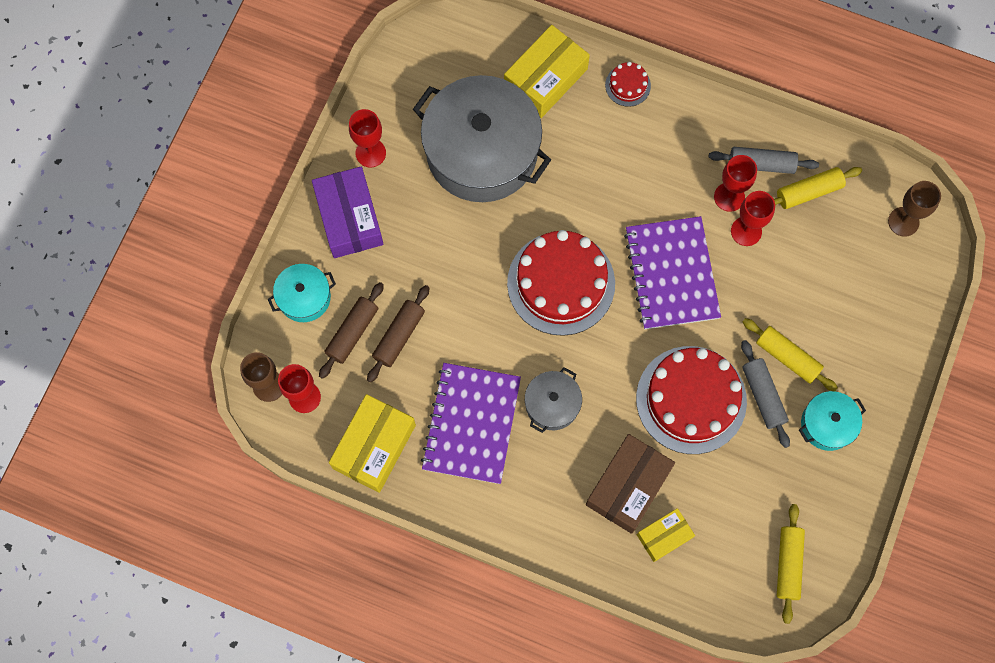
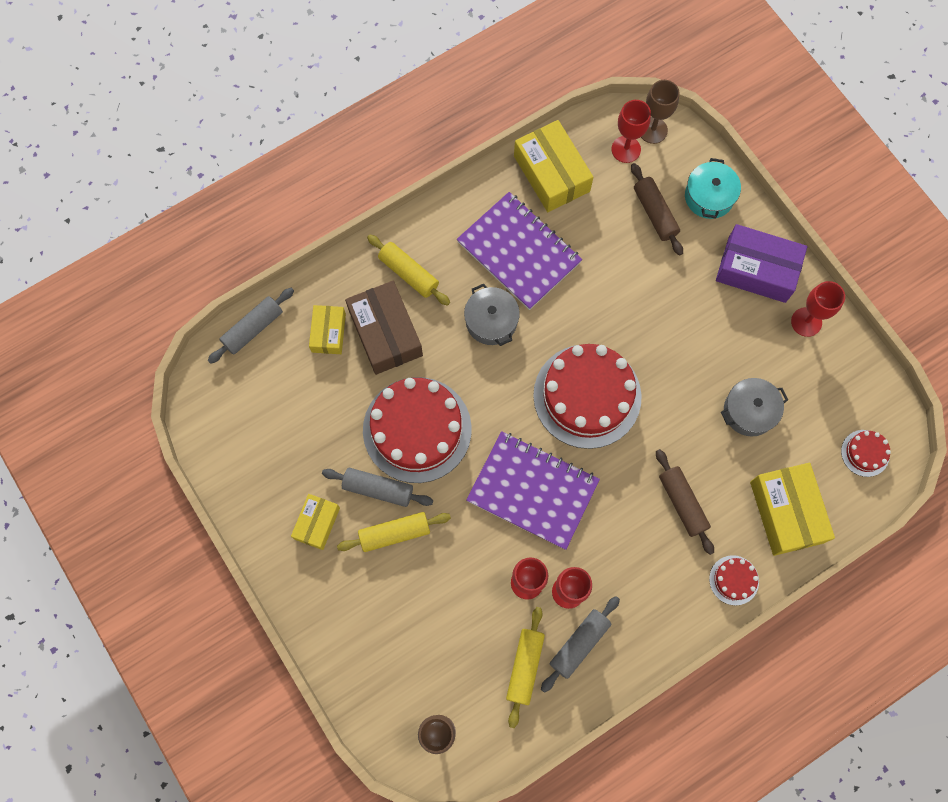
camera: 125 degrees right, 0 degrees up
brown rolling pin [367,285,430,383] -> brown rolling pin moved to [656,449,714,555]
grey pot [413,75,551,202] -> grey pot [721,378,788,437], size x0.46
yellow rolling pin [777,504,805,624] -> yellow rolling pin moved to [367,234,450,306]
turquoise pot [799,391,866,451] -> yellow box [291,494,340,550]
none -> grey rolling pin [207,288,294,364]
none -> red cake [841,430,891,477]

